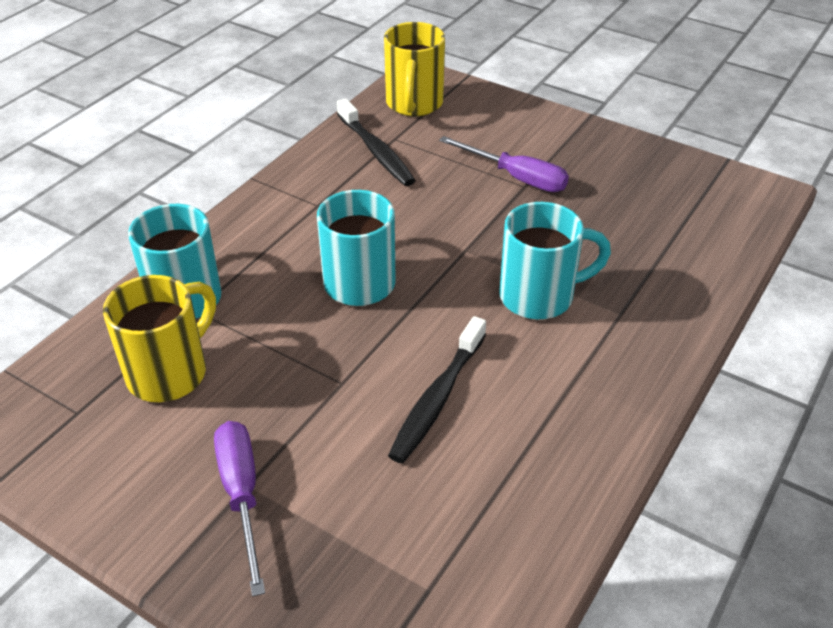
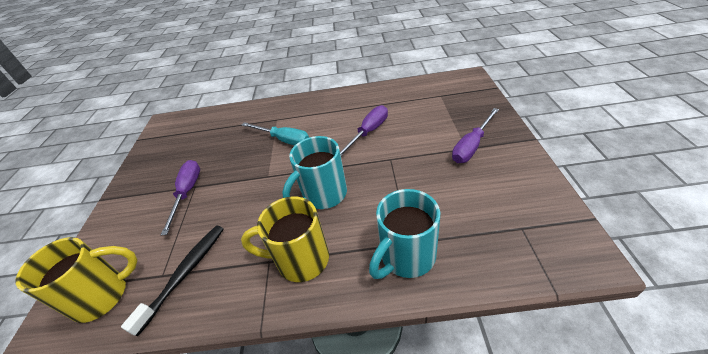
camera: 120 degrees left, 0 degrees up
yellow mug [103,275,216,402] -> yellow mug moved to [241,197,329,282]
black toothbrush [388,316,486,463] -> purple screwdriver [340,105,388,156]
turquoise mug [499,202,611,319] -> turquoise screwdriver [242,122,309,146]

